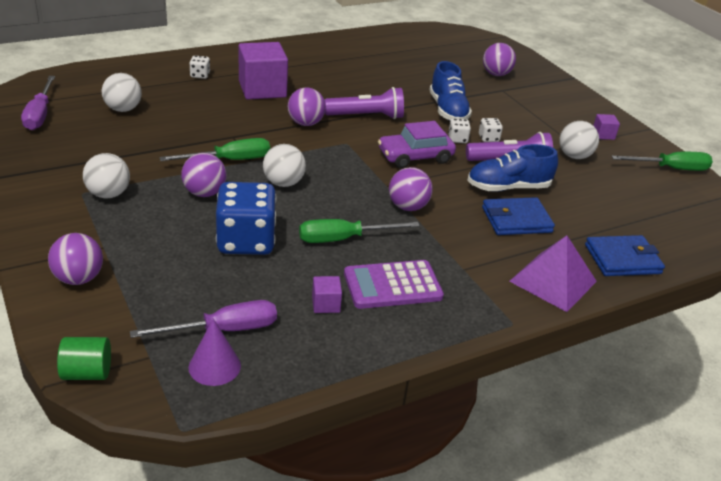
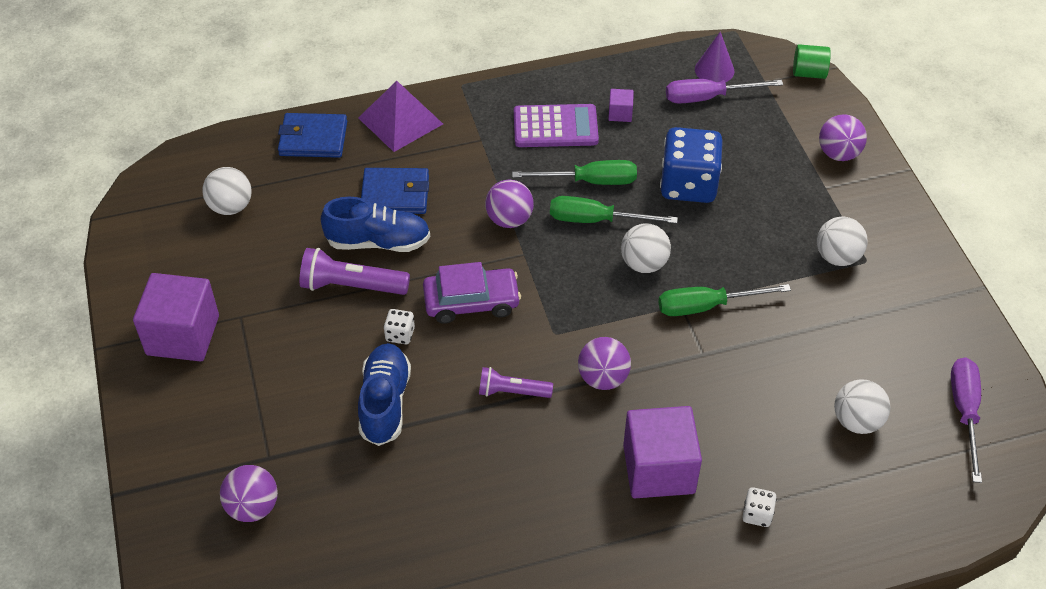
camera: 165 degrees left, 15 degrees up
purple ball [181,153,227,197] -> none
purple flashlight [325,87,404,119] -> purple flashlight [479,367,553,398], size x0.65
white dice [479,118,503,142] -> none
white ball [559,121,599,159] -> white ball moved to [202,167,252,215]
purple cube [593,114,620,140] -> purple cube [133,273,219,362], size x2.27
green screwdriver [611,152,713,171] -> green screwdriver moved to [550,196,678,224]

